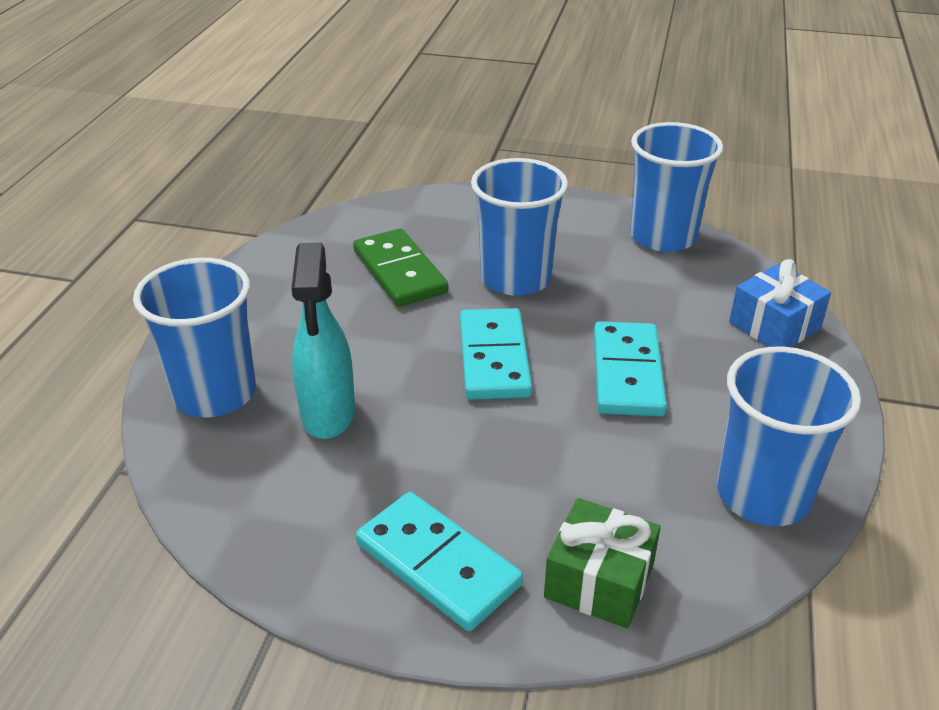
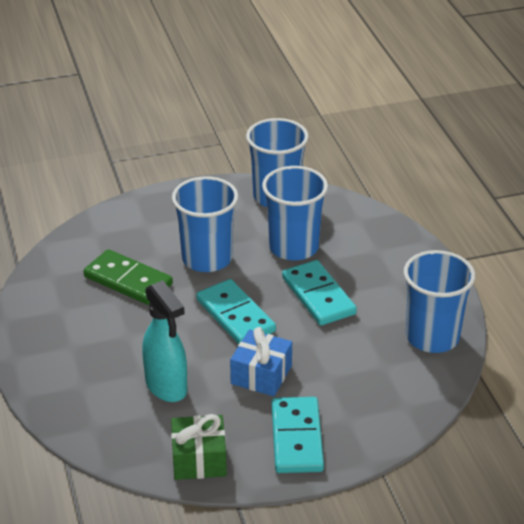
camera: 30 degrees left, 0 degrees up
blue cup [133,258,256,418] -> blue cup moved to [262,166,328,260]
turquoise domino [356,492,523,631] -> turquoise domino turned 75 degrees clockwise [271,397,324,473]
green gift [544,498,661,628] -> green gift moved to [171,414,227,480]
blue gift [729,259,831,347] -> blue gift moved to [230,327,292,396]

